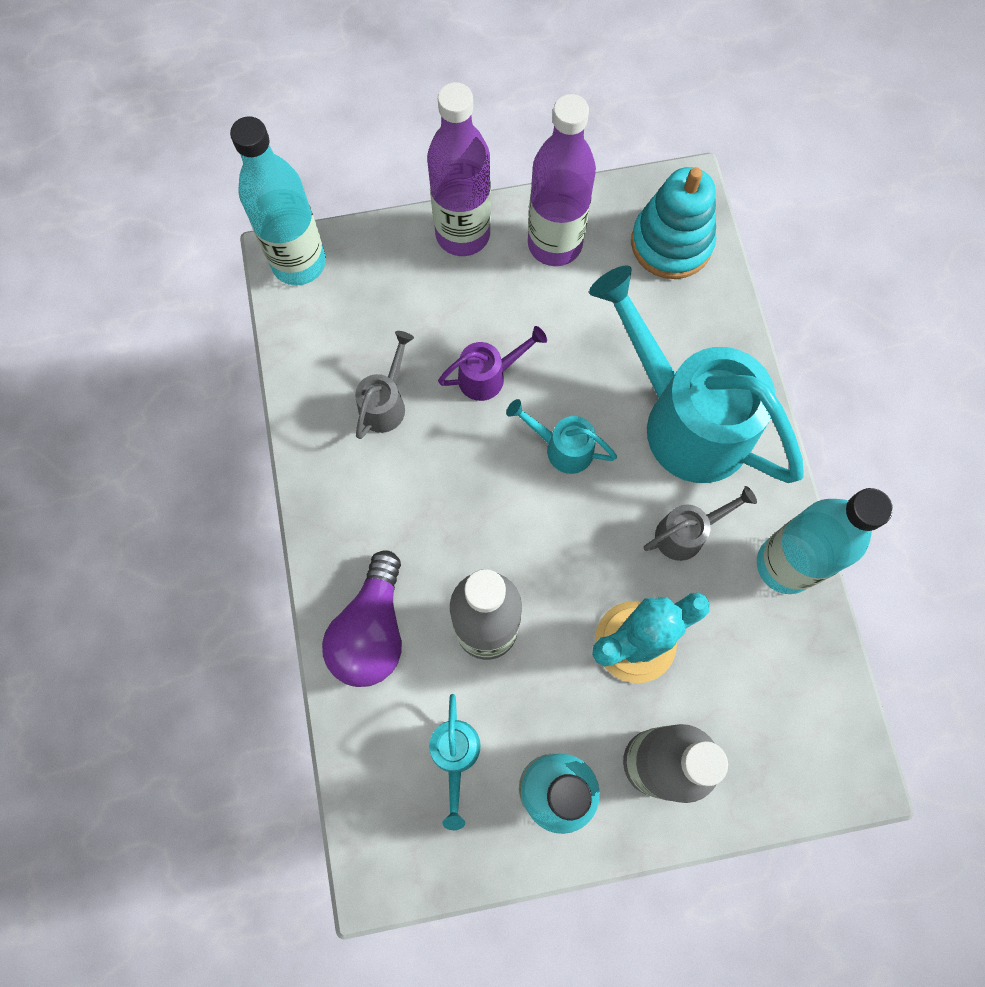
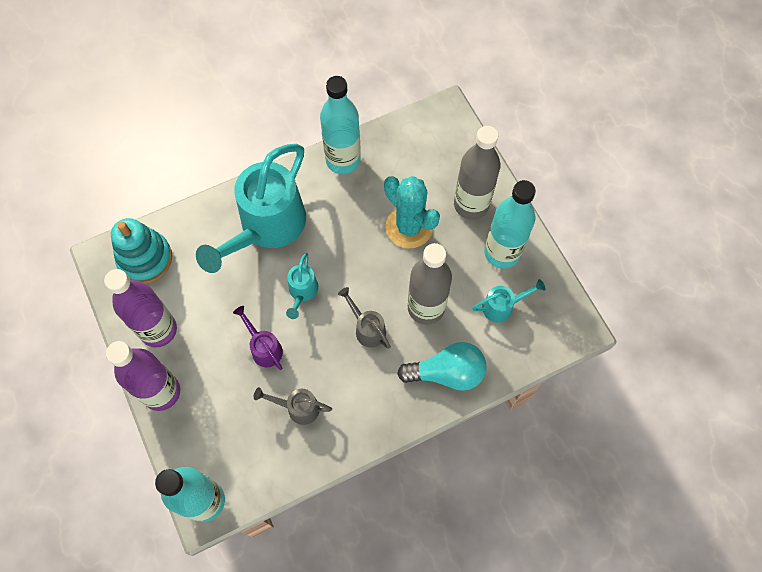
camera: 105 degrees left, 5 degrees down
purple light bulb [322,550,402,687] -> turquoise light bulb [397,342,486,391]
grey watering can [643,486,757,561] -> grey watering can moved to [338,287,391,349]

